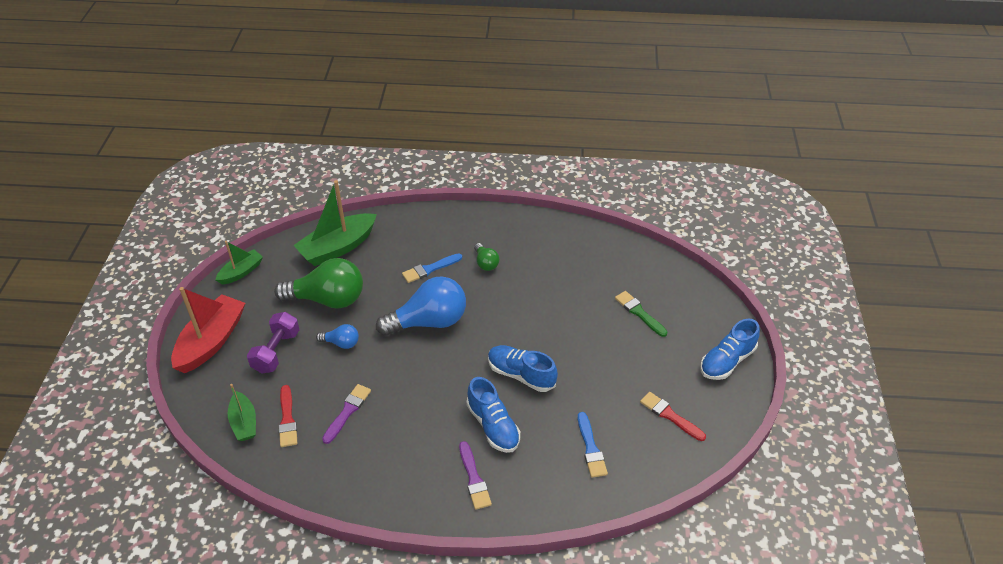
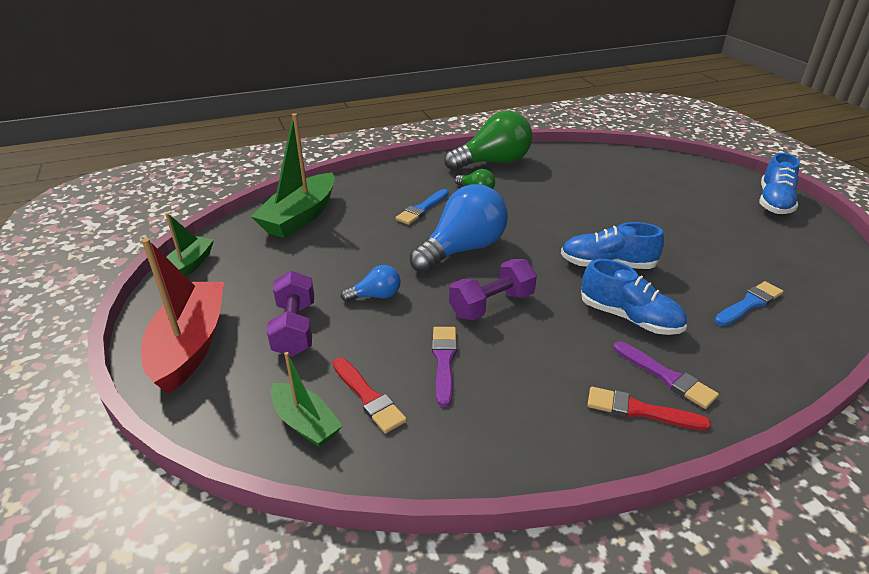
camera: 25 degrees left, 10 degrees down
green light bulb [274,258,363,309] -> green light bulb moved to [444,111,533,171]
blue brush [578,412,608,478] -> blue brush turned 90 degrees counterclockwise [714,281,783,326]
green brush [615,291,667,337] -> none
red brush [640,392,706,441] -> red brush moved to [587,387,711,431]
none -> purple dumbbell [449,259,537,320]

